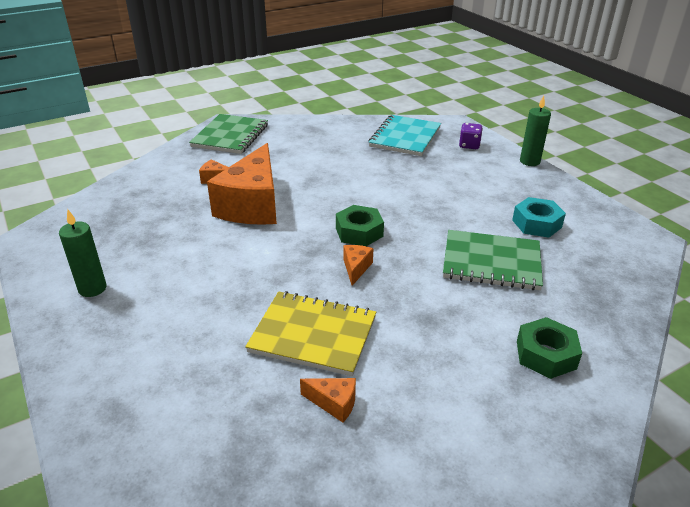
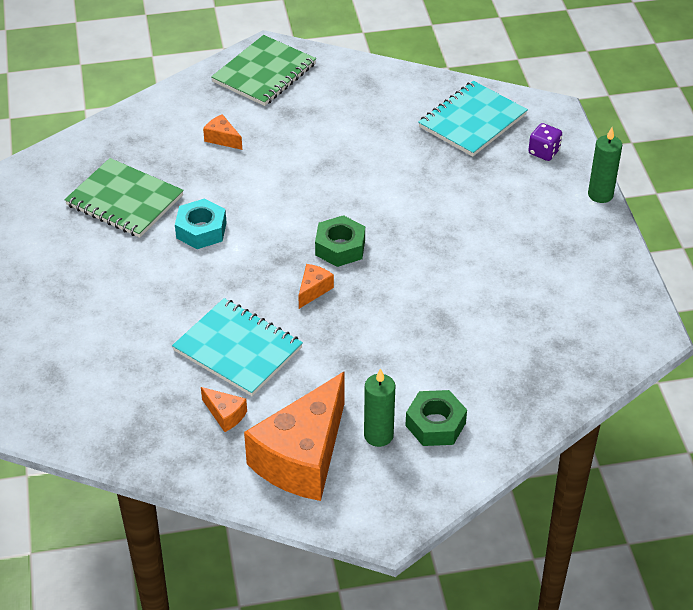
camera: 20 degrees right, 10 degrees up
green candle [59,210,107,297] -> green candle moved to [364,368,395,447]
orange cheese [207,143,277,225] -> orange cheese moved to [244,372,344,501]
yellow notebook [245,291,376,376] -> turquoise notebook [172,298,303,396]
green notebook [443,230,543,290] -> green notebook moved to [64,158,184,238]
turquoise nut [512,197,566,238] -> turquoise nut moved to [175,198,227,249]

